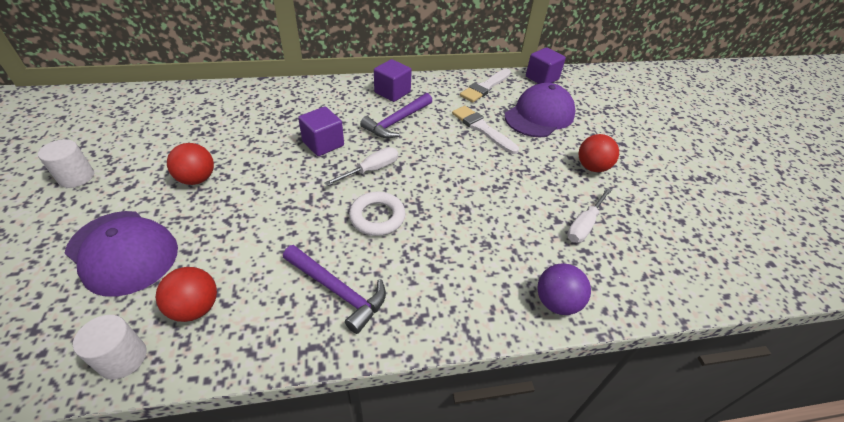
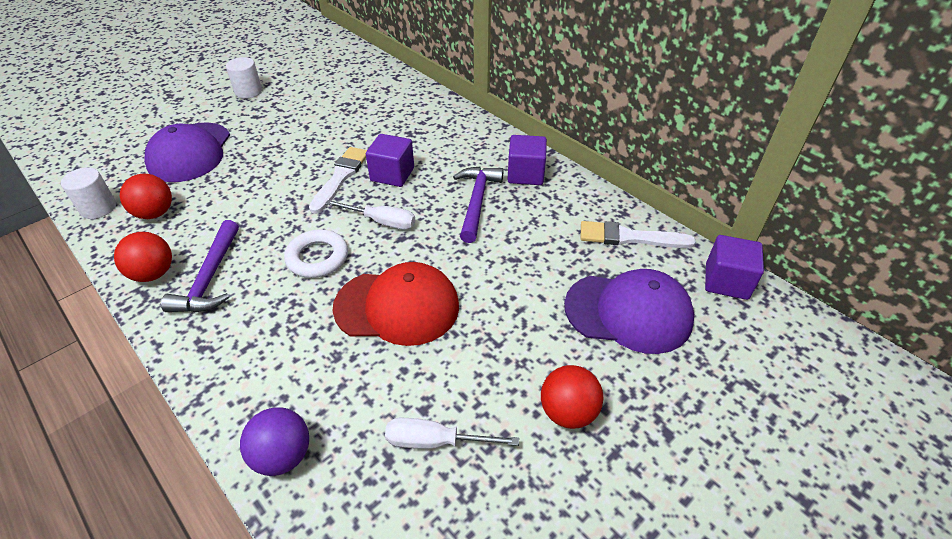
camera: 60 degrees right, 0 degrees up
red ball [167,143,214,185] -> red ball moved to [114,232,172,282]
purple hammer [360,93,432,138] -> purple hammer turned 90 degrees clockwise [453,167,504,243]
white brush [452,106,519,154] -> white brush moved to [309,147,367,214]
none -> red cap [333,262,459,346]

